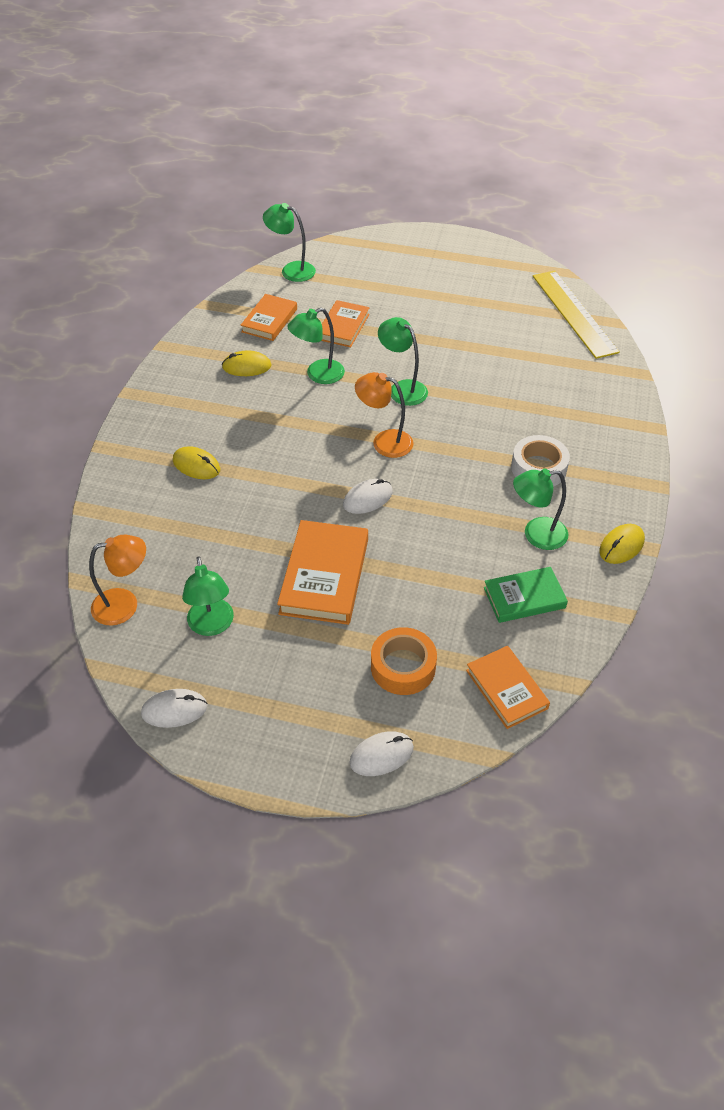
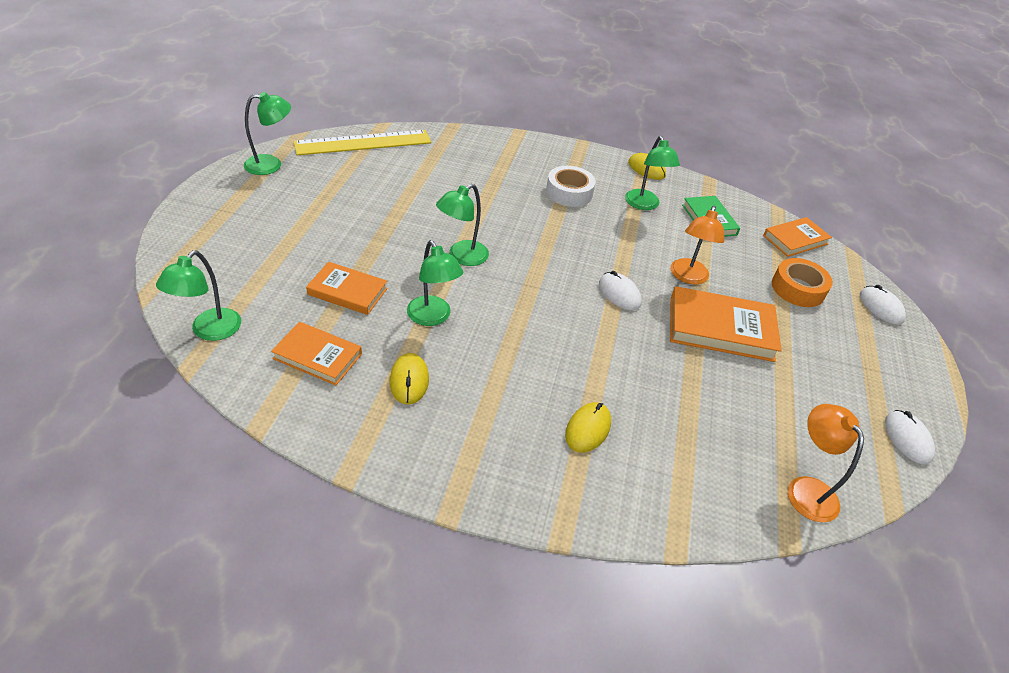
camera: 95 degrees left, 5 degrees down
green lamp [182,556,234,636] -> green lamp moved to [244,92,291,175]
orange lamp [355,372,413,458] -> orange lamp moved to [671,206,724,284]

